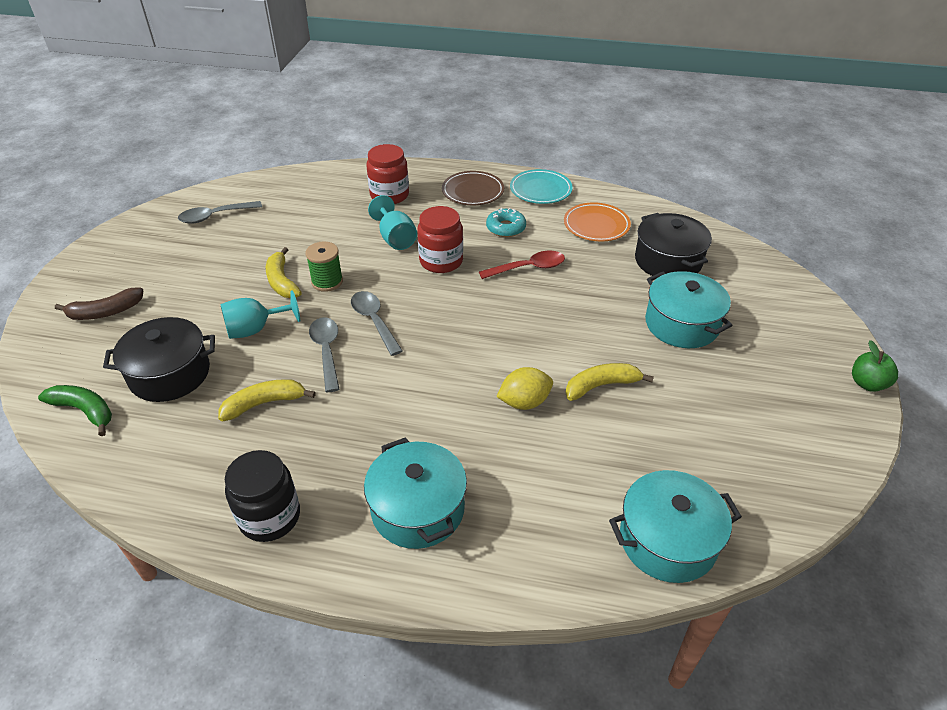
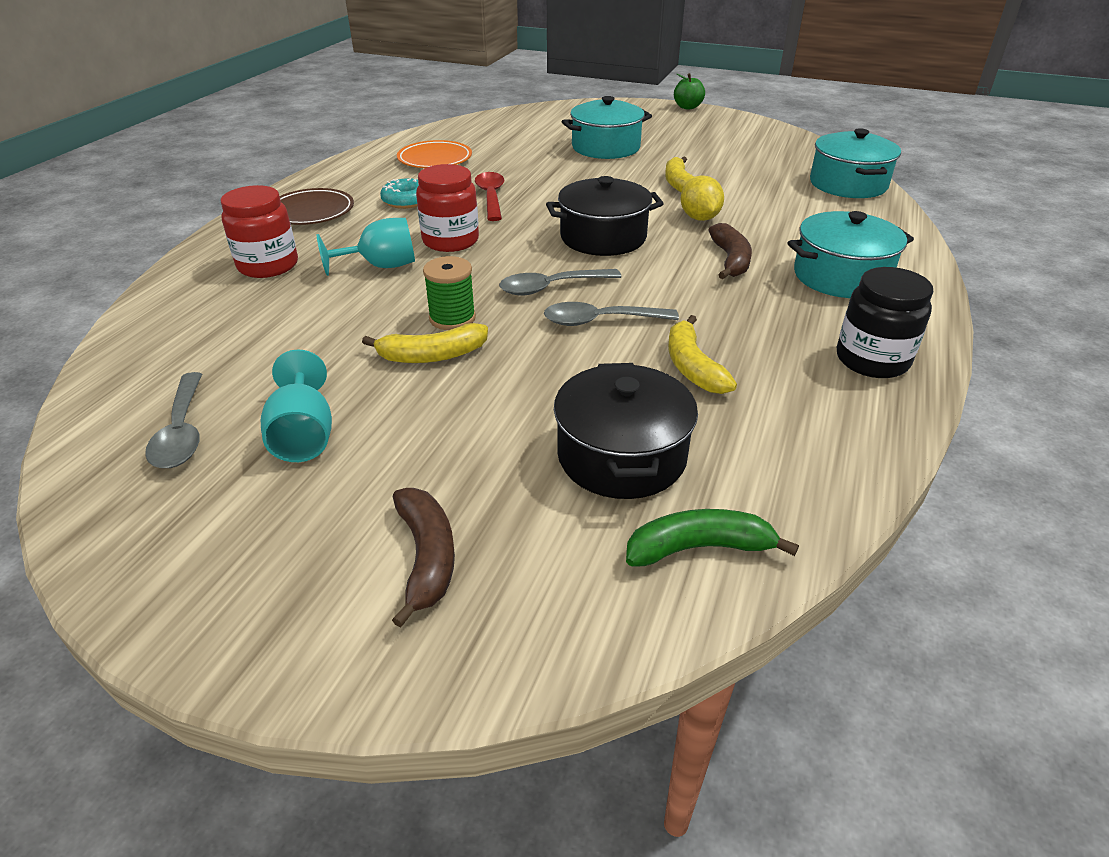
camera: 80 degrees left, 5 degrees down
green banana [38,385,112,436] -> green banana turned 45 degrees clockwise [626,509,799,567]
turquoise goblet [220,290,300,339] -> turquoise goblet moved to [261,349,332,462]
turquoise plate [510,169,573,204] -> none
black pot [635,213,712,276] -> black pot moved to [546,176,664,256]
none -> brown banana [709,223,752,279]

